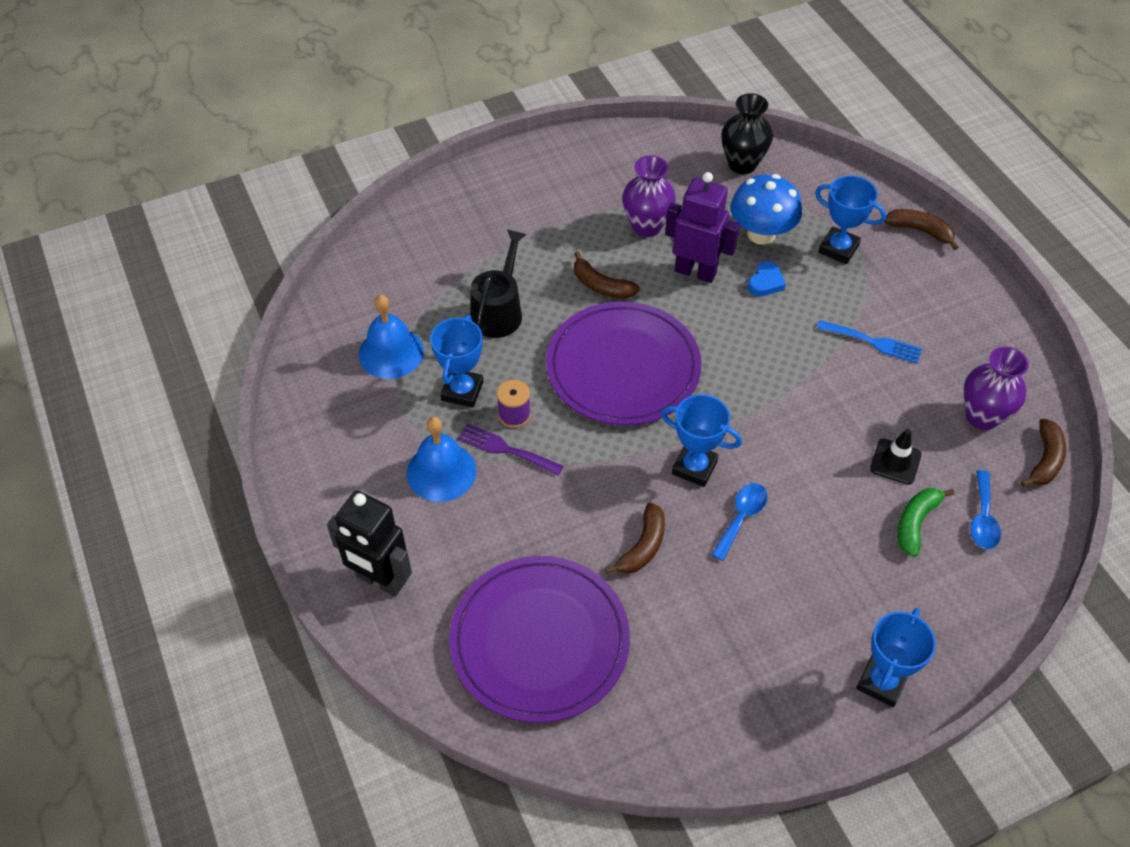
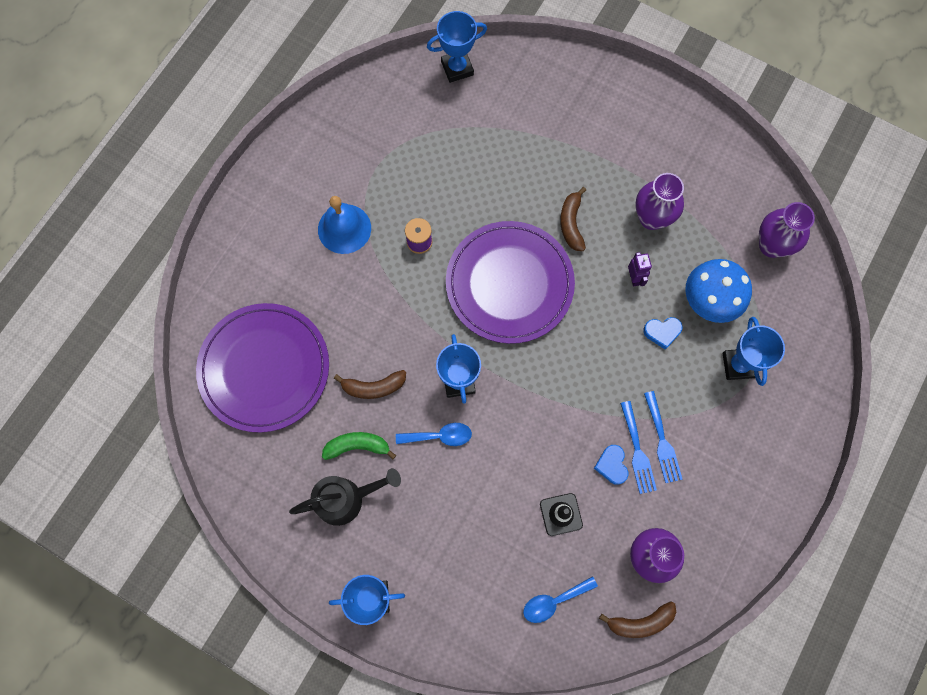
camera: 55 degrees right, 20 degrees up
black robot [327,491,412,597] -> none
blue bell [359,295,424,379] -> none
blue trophy [430,315,483,408] -> blue trophy moved to [427,11,487,83]
purple fork [457,423,564,476] -> none
black watering can [470,230,527,338] -> black watering can moved to [289,468,401,526]
purple robot [665,172,740,283] -> purple robot [628,252,652,287], size x0.49
black vase [721,93,773,174] -> purple vase [759,202,815,258]
brown banana [884,209,959,250] -> none
green banana [898,488,954,557] -> green banana moved to [322,432,396,460]
none -> blue heart [594,445,628,485]
none -> blue fork [620,401,657,494]

